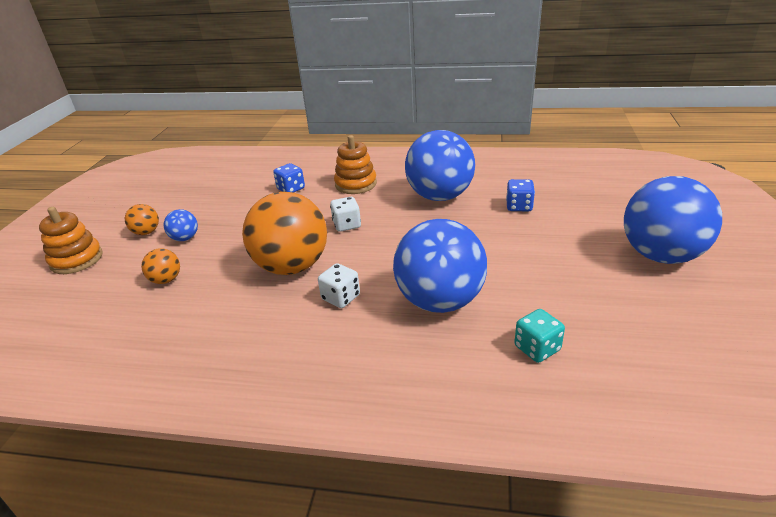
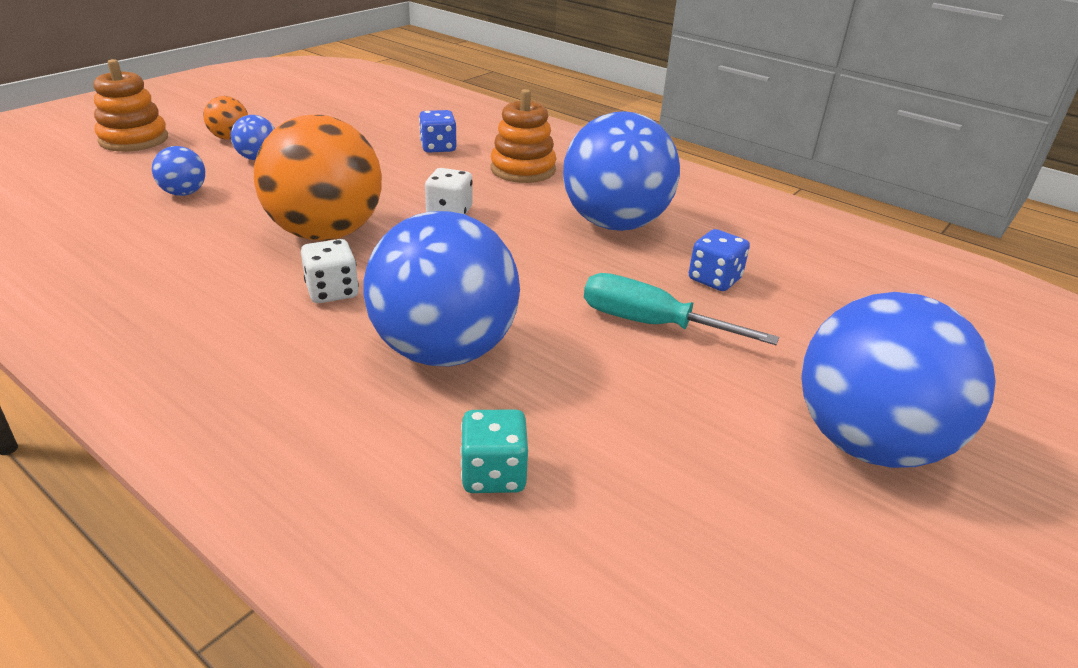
camera: 25 degrees right, 0 degrees up
orange ball [141,248,180,284] -> blue ball [152,146,205,196]
none -> turquoise screwdriver [584,273,779,345]

